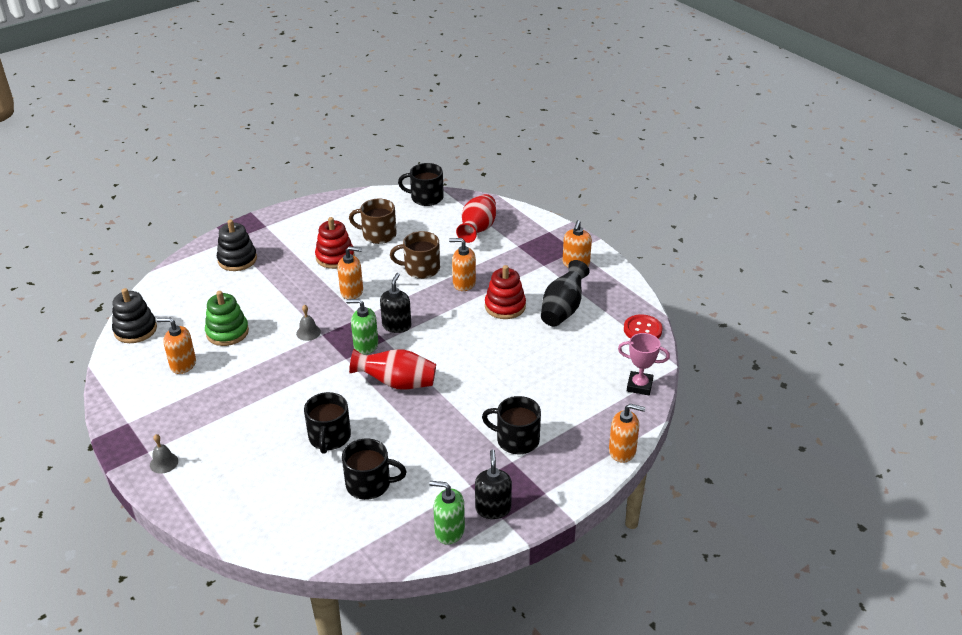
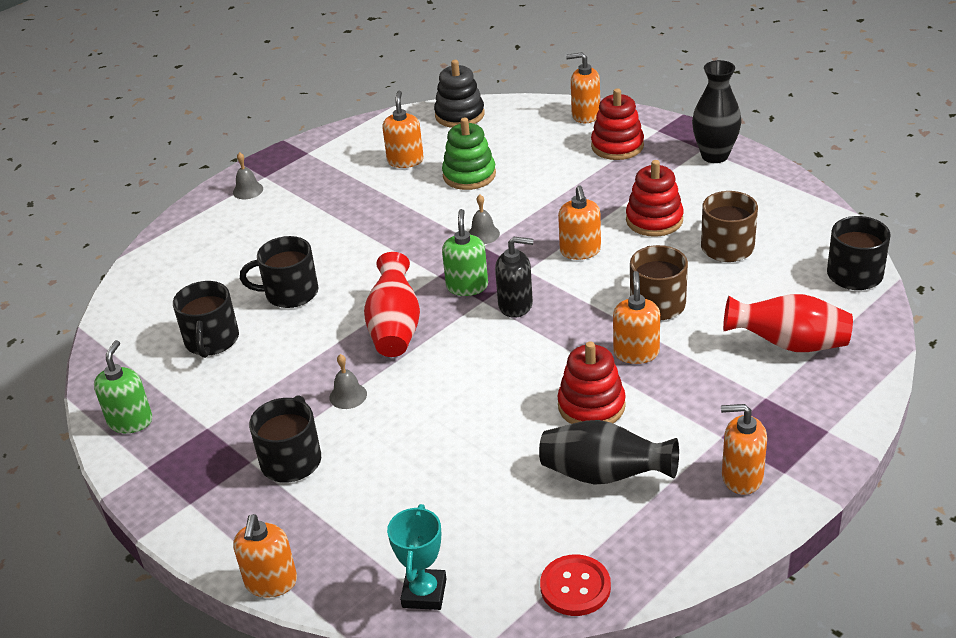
camera: 85 degrees right, 0 degrees up
black stacking toy [217,220,257,271] -> red stacking toy [591,88,644,160]
black soap dispenser [475,449,512,519] -> none
pink trophy [618,333,670,395] -> turquoise trophy [387,504,447,610]
none -> grey bell [330,354,367,409]
none -> orange soap dispenser [566,52,600,123]
none -> black vase [692,60,742,163]

